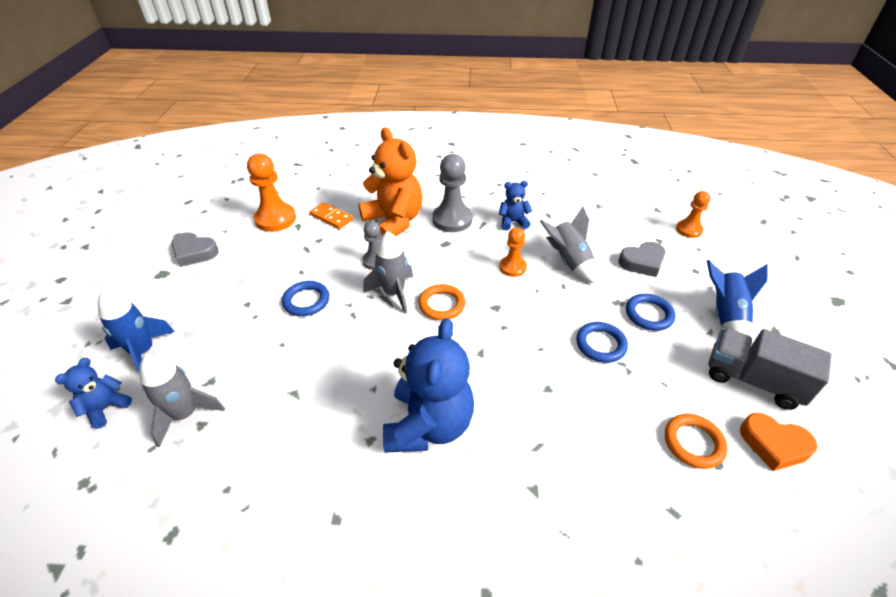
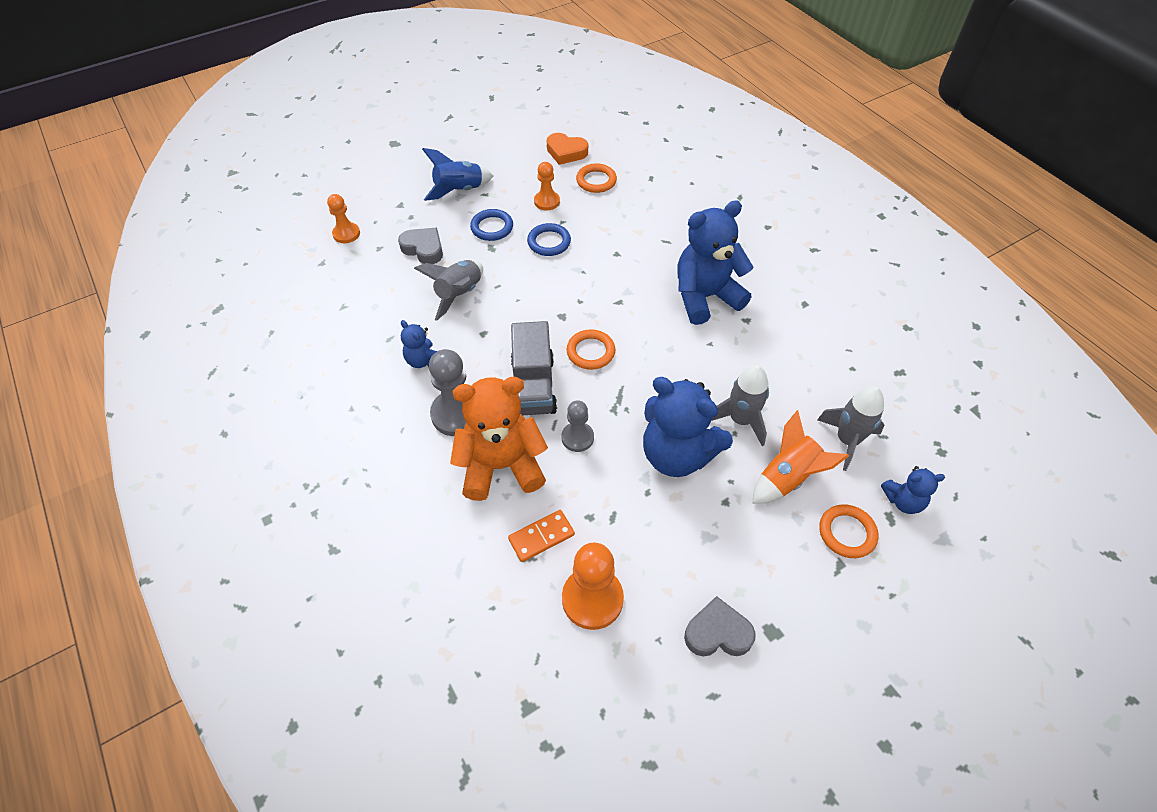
camera: 125 degrees left, 10 degrees up
blue rocket [98,290,175,373] -> orange ring [819,504,878,558]
grey heart [171,232,219,267] -> grey heart turned 75 degrees counterclockwise [684,596,756,657]
blue ring [282,281,329,316] -> blue teddy bear [643,377,733,477]
orange domino [310,202,353,229] -> orange domino turned 60 degrees clockwise [508,510,575,562]
orange teddy bear [358,127,423,236] -> orange teddy bear turned 60 degrees clockwise [450,377,548,501]
grey rocket [363,231,413,314] -> grey rocket moved to [711,365,769,446]
orange pawn [499,227,527,277] -> orange pawn moved to [534,162,560,211]
grey truck [709,328,832,410] -> grey truck moved to [511,321,557,415]
orange heart [740,413,818,471] -> orange heart turned 120 degrees clockwise [547,133,588,165]
none -> orange rocket [753,410,849,504]

